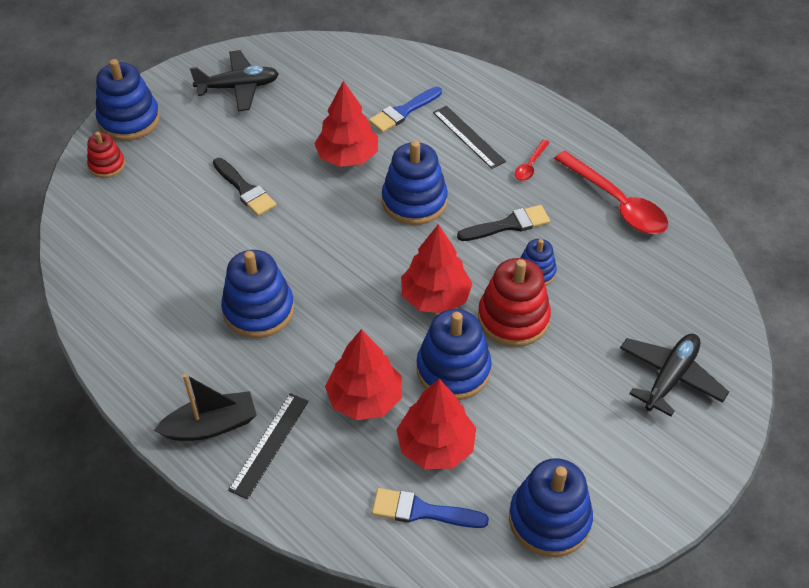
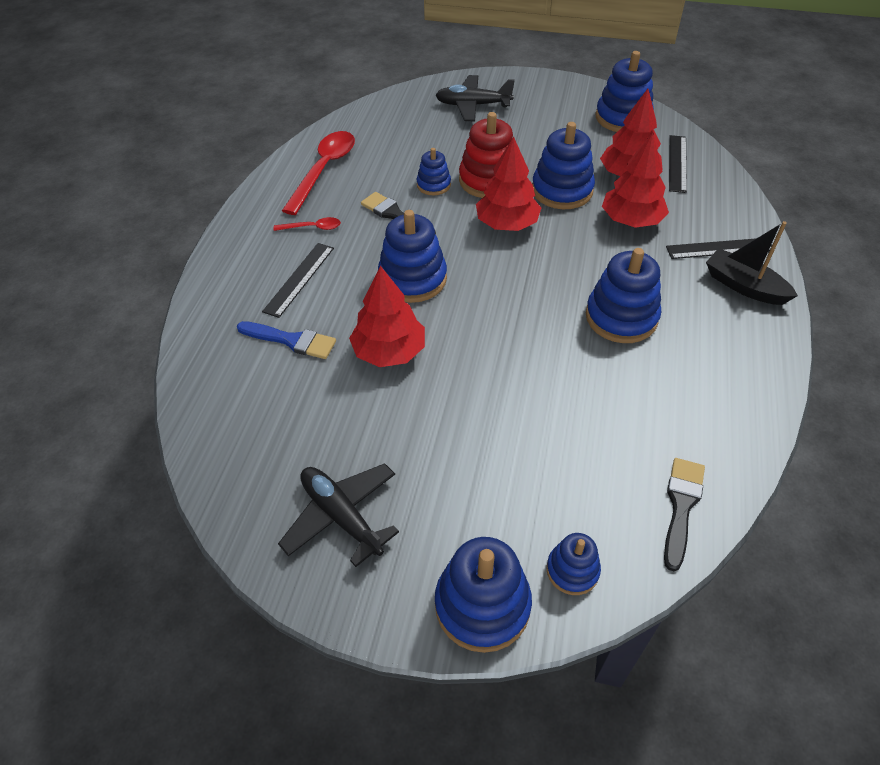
camera: 120 degrees left, 0 degrees up
red stacking toy [87,132,125,178] -> blue stacking toy [546,533,601,595]
black brush [213,158,277,216] -> black brush moved to [664,458,705,571]
blue brush [372,488,489,528] -> black ruler [669,135,687,193]

